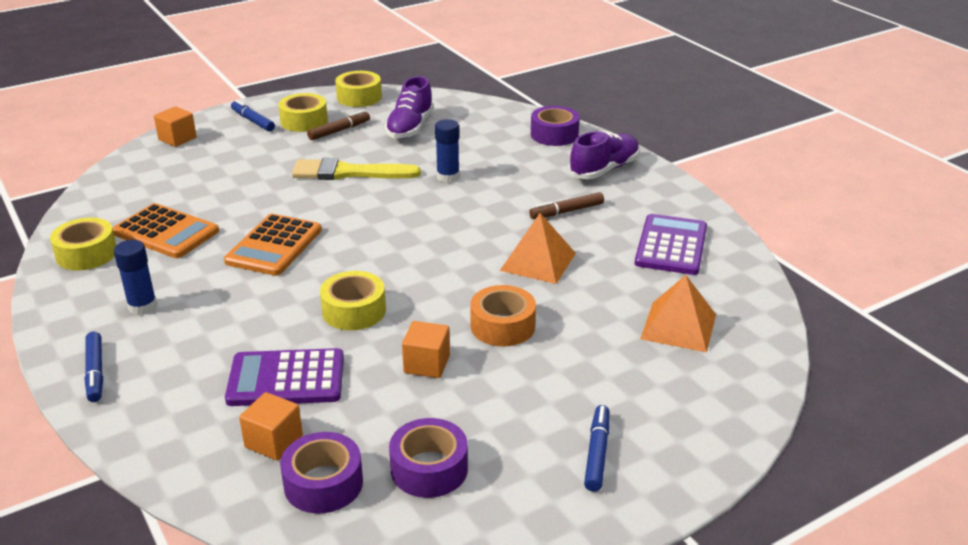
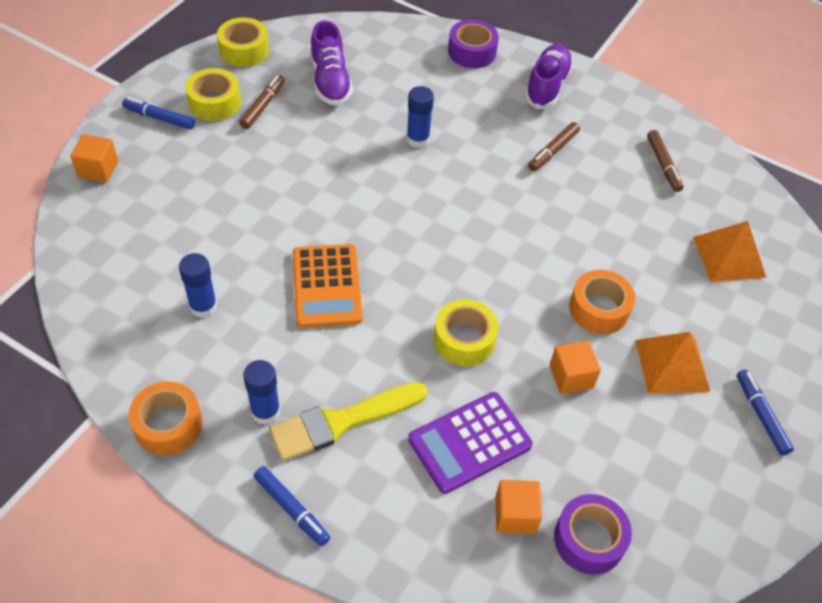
camera: 30 degrees left, 20 degrees up
yellow tape [50,218,116,270] -> none
orange calculator [112,203,219,258] -> blue glue stick [179,253,217,318]
yellow brush [292,158,421,180] -> yellow brush moved to [269,382,428,461]
purple tape [389,418,468,498] -> none
orange pyramid [500,213,576,284] -> orange pyramid moved to [635,332,711,394]
purple calculator [635,214,707,275] -> brown marker [647,130,683,192]
none -> orange tape [129,381,203,455]

